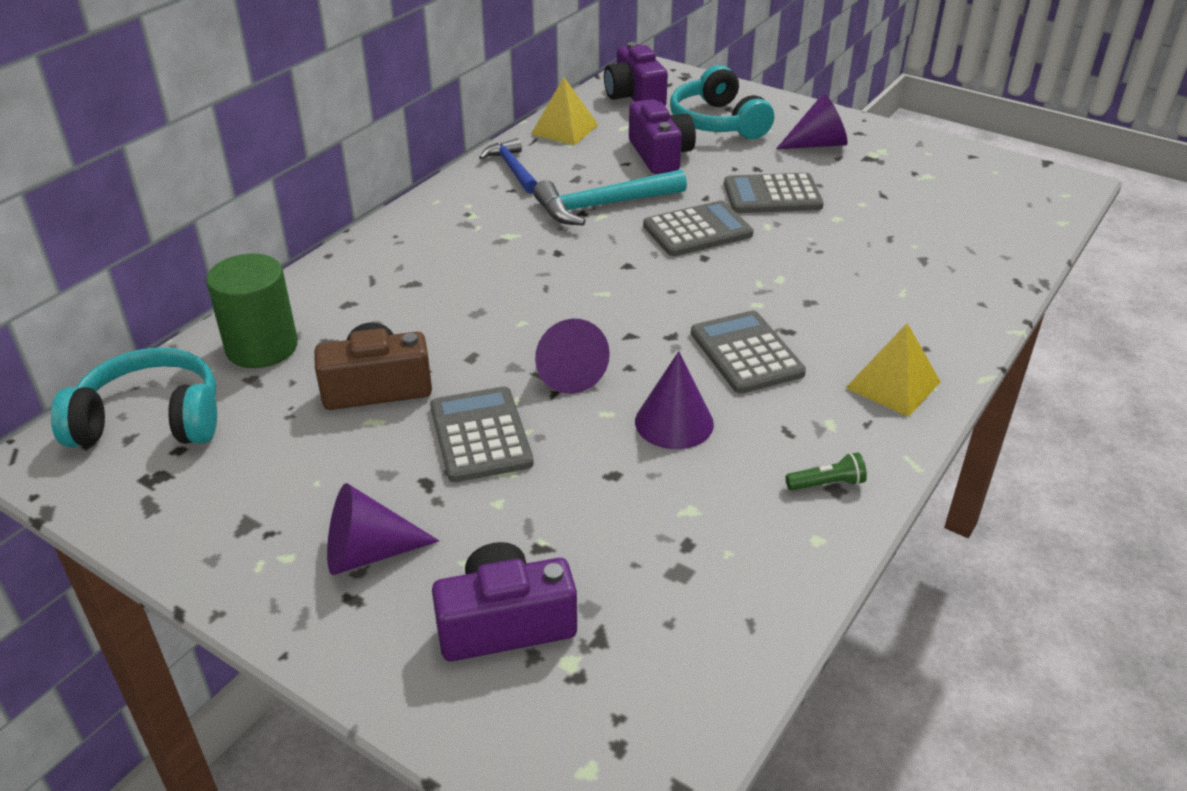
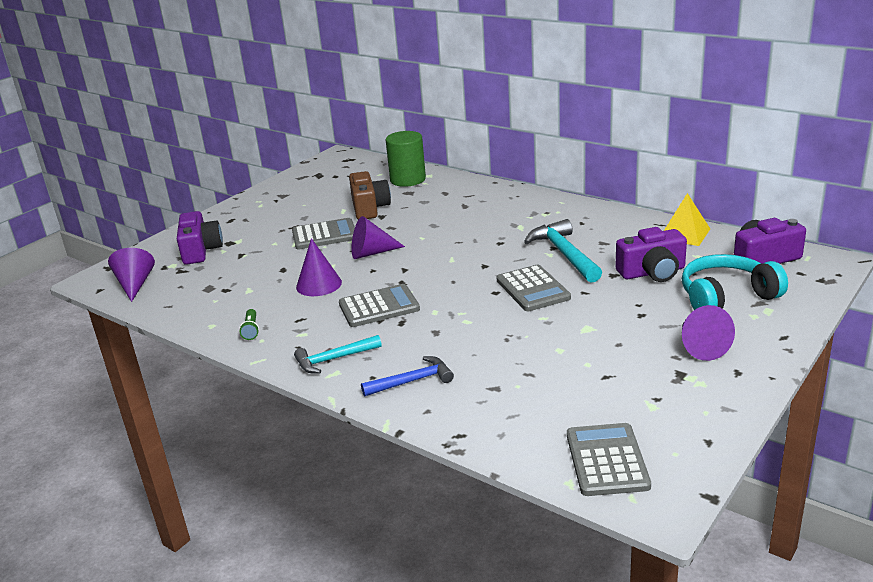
camera: 95 degrees right, 10 degrees down
turquoise headphones [51,347,217,447] -> none
purple cone [327,483,439,575] -> purple cone moved to [108,248,155,302]
blue hammer [479,138,537,194] -> blue hammer moved to [361,356,454,396]
grey calculator [724,173,824,213] -> grey calculator moved to [567,423,651,496]
yellow pyramid [846,323,941,417] -> turquoise hammer [294,335,382,373]

